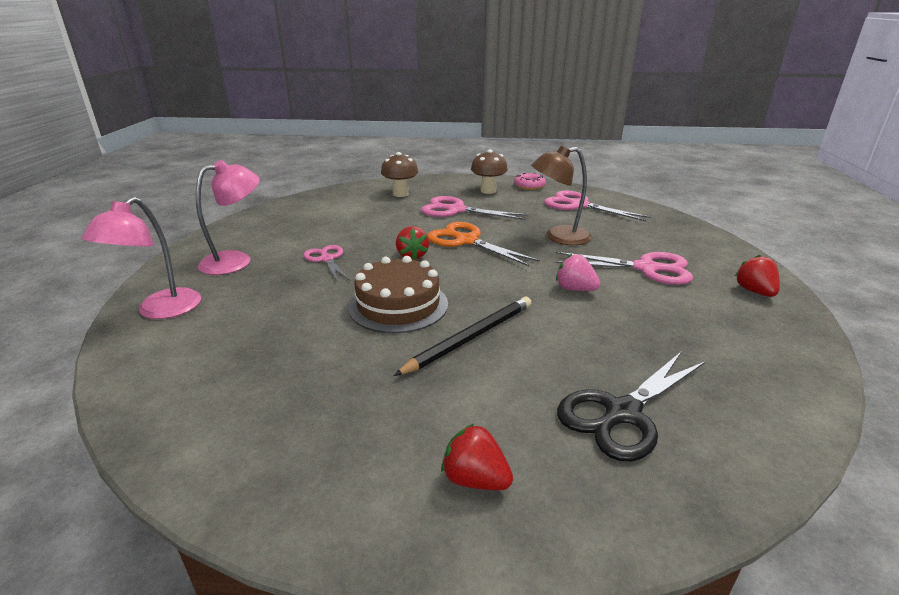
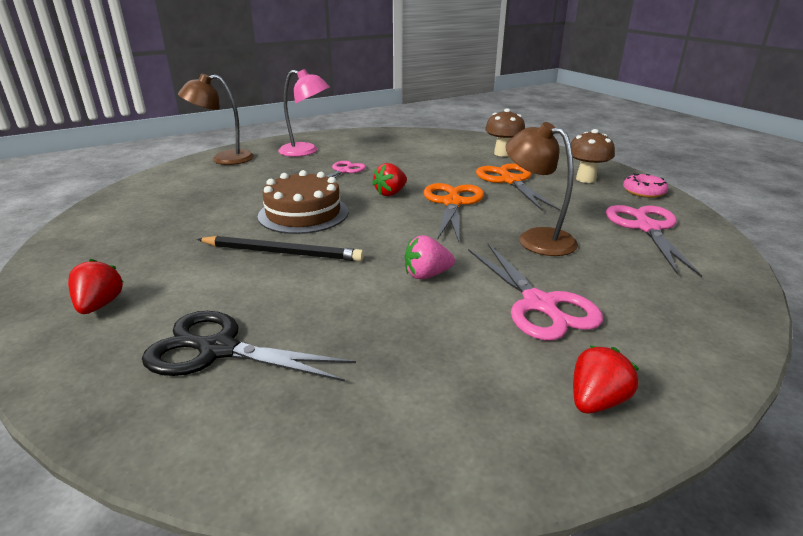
camera: 55 degrees right, 0 degrees up
pink lamp [82,197,201,319] -> brown lamp [178,74,254,165]
pink scissors [421,196,528,220] -> orange scissors [476,163,560,211]
pink strawberry [556,254,601,291] -> pink strawberry turned 105 degrees counterclockwise [405,235,455,279]

